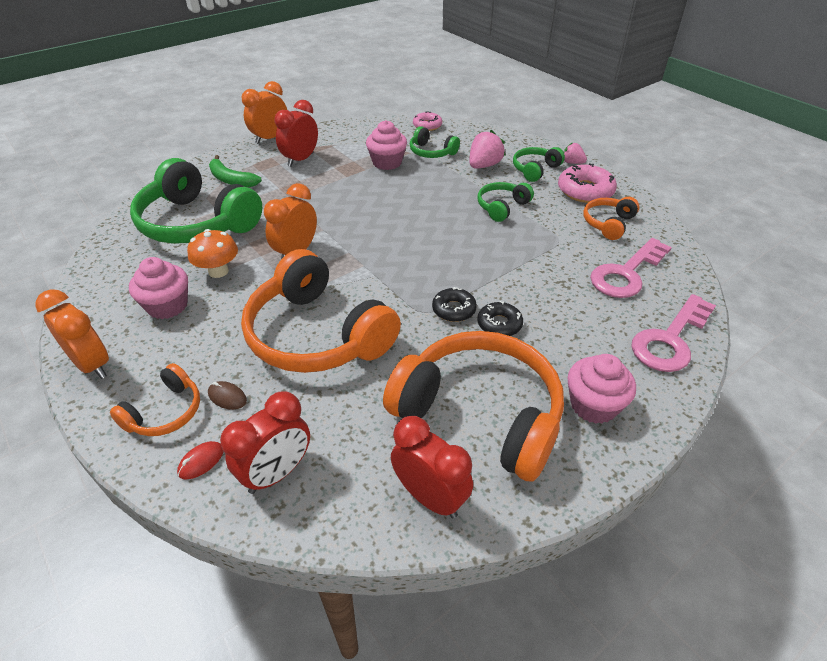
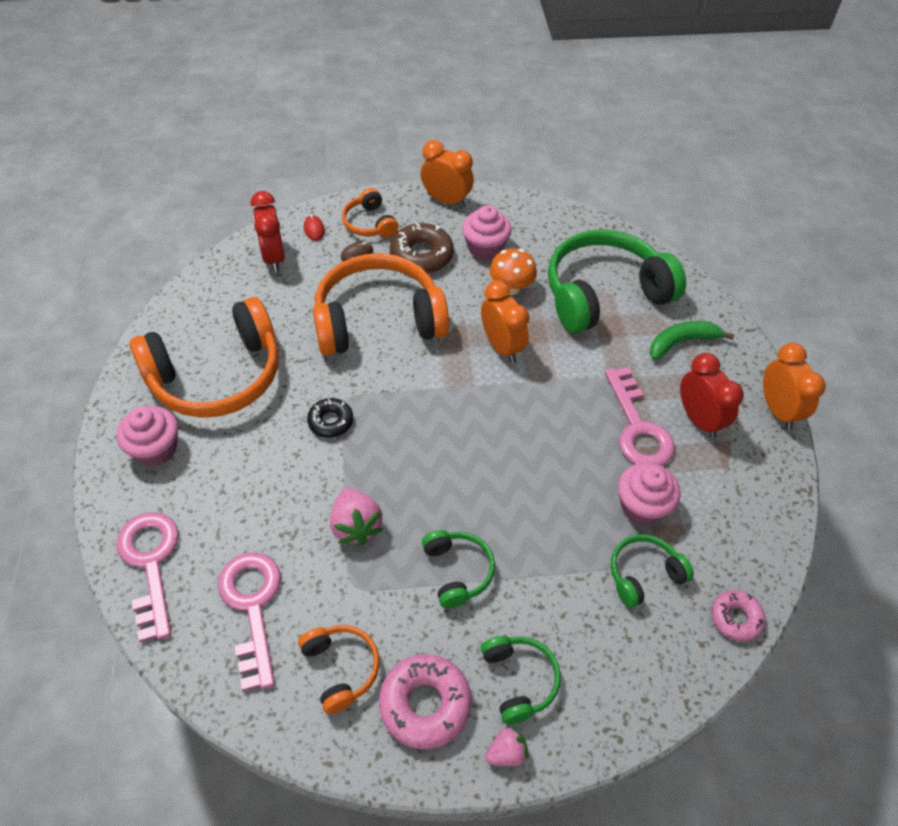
camera: 120 degrees right, 10 degrees up
orange clock [35,289,109,379] -> orange clock turned 135 degrees counterclockwise [421,140,474,208]
red clock [391,416,473,518] -> none
pink strawberry [469,130,505,169] -> pink strawberry moved to [330,488,384,545]
black donut [477,301,523,336] -> none
none -> brown donut [390,223,454,273]
none -> pink key [605,367,675,466]

